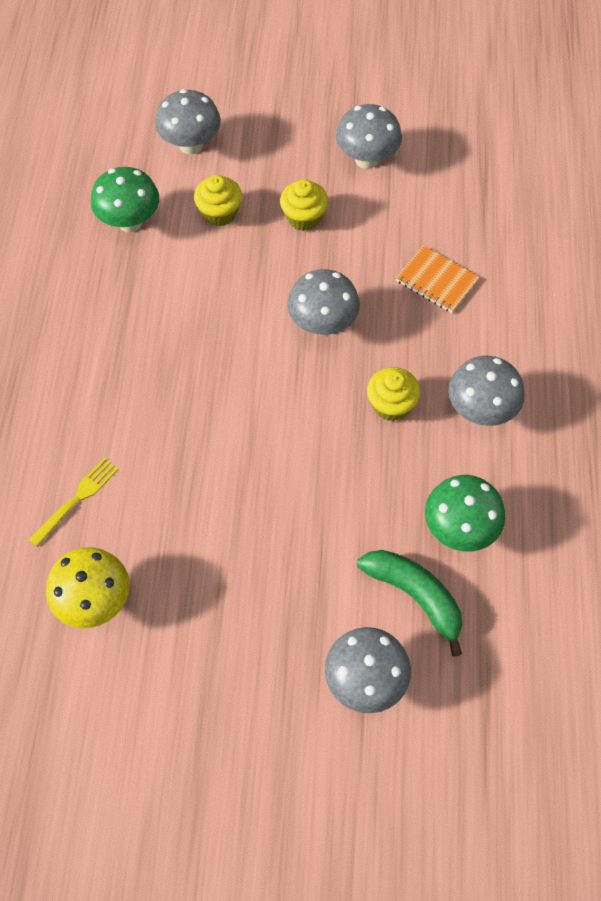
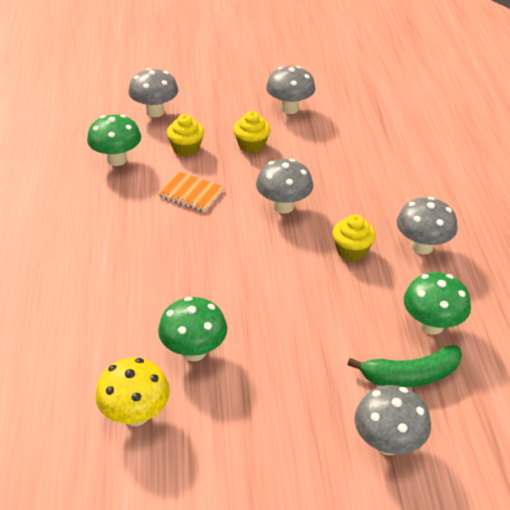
camera: 10 degrees left, 20 degrees down
yellow fork [29,457,119,547] -> none
green banana [357,550,462,657] -> green banana turned 135 degrees clockwise [347,345,462,387]
orange notebook [396,245,480,313] -> orange notebook moved to [158,171,224,212]
none -> green mushroom [158,297,227,361]

